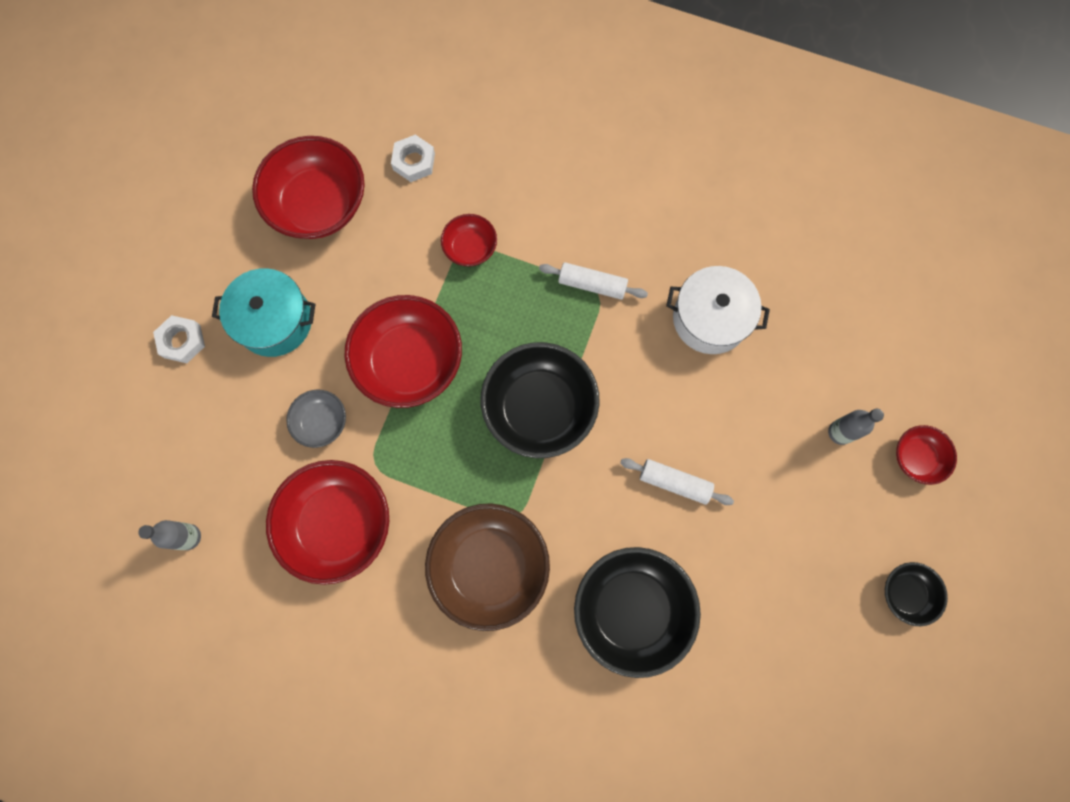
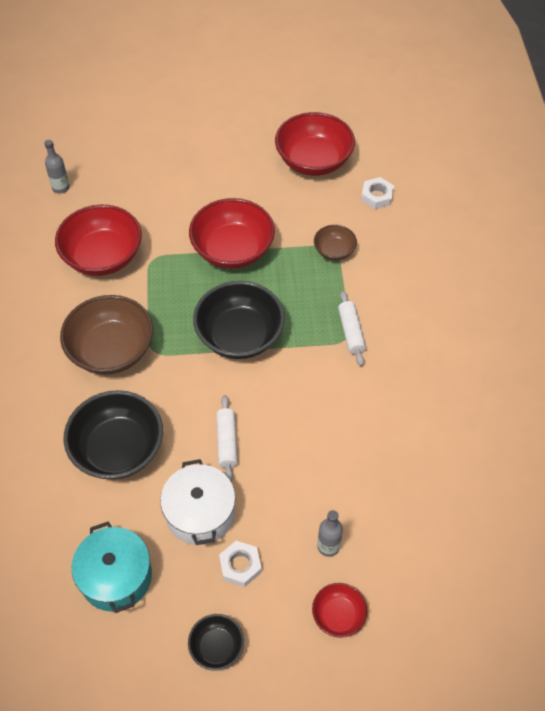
camera: 65 degrees right, 20 degrees down
white nut [153,315,205,363] -> white nut moved to [219,541,262,587]
turquoise pot [212,268,315,357] -> turquoise pot moved to [71,522,152,613]
grey bowl [286,390,346,448] -> none
red bowl [441,214,497,266] -> brown bowl [314,225,357,261]
white pot [666,266,770,354] -> white pot moved to [160,459,236,545]

